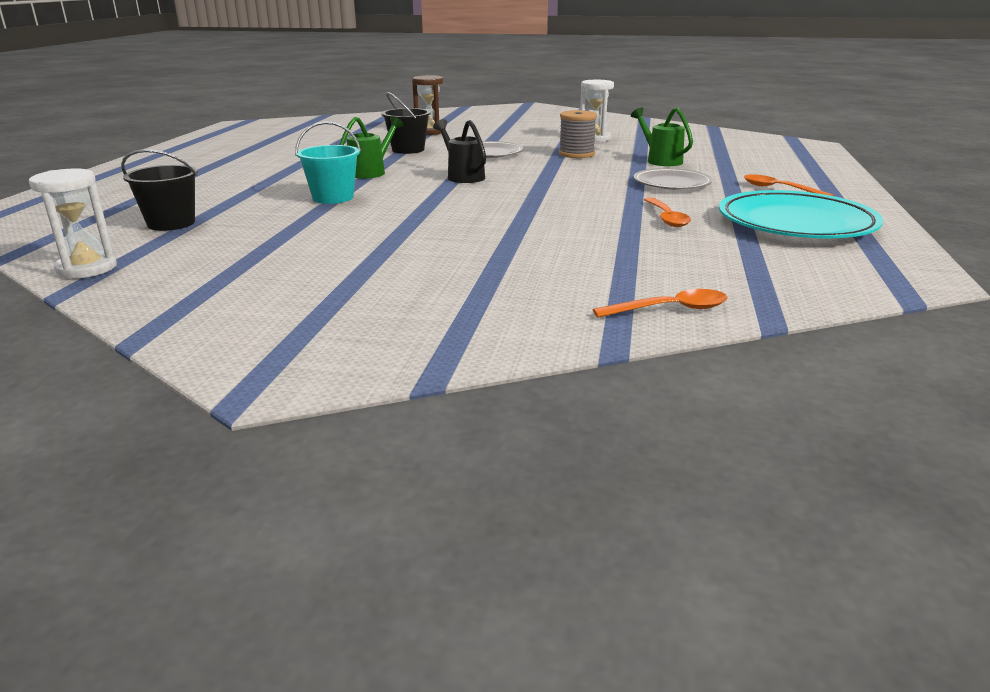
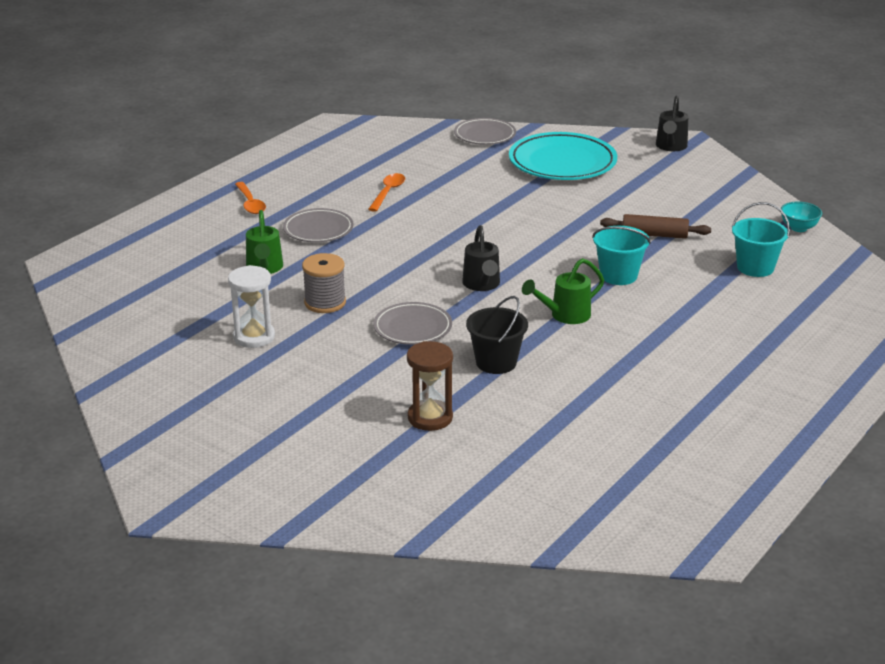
camera: 155 degrees left, 5 degrees up
white hourglass [29,169,117,279] -> turquoise bowl [781,202,822,232]
black bucket [121,149,198,231] -> turquoise bucket [732,202,790,277]
orange spoon [593,289,728,318] -> grey plate [454,118,516,145]
turquoise plate [719,190,883,238] -> turquoise plate moved to [509,132,617,180]
none -> brown rolling pin [600,214,711,239]
none -> black watering can [656,96,688,151]

